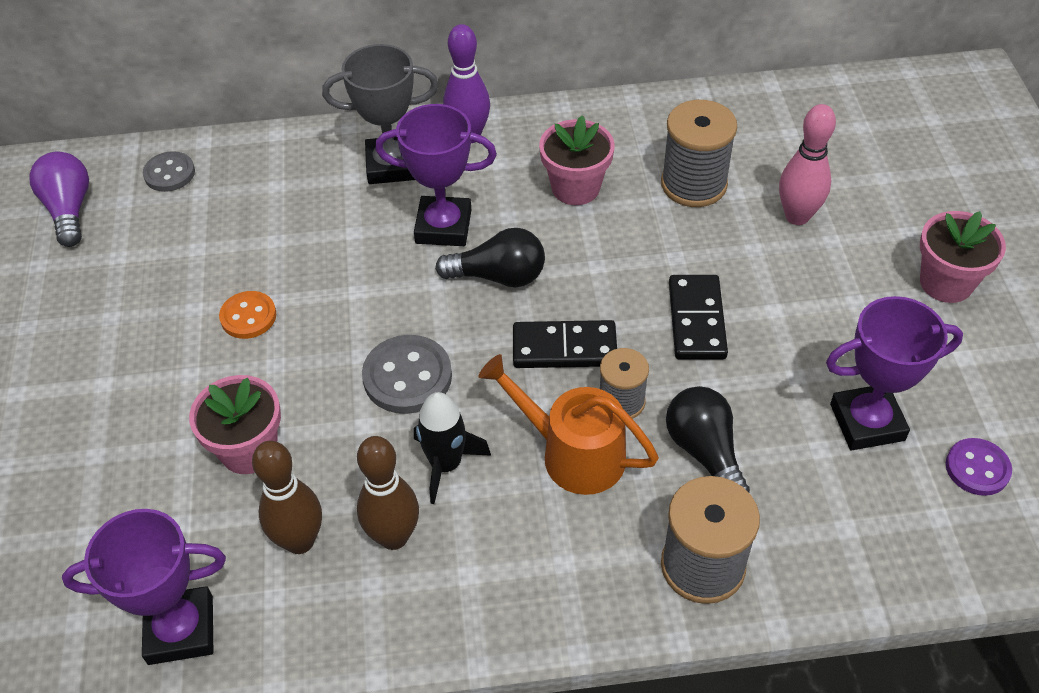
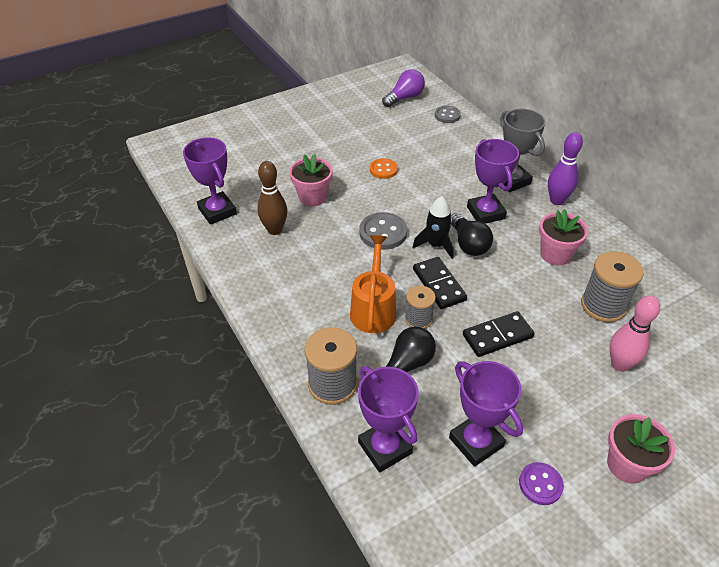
camera: 65 degrees right, 5 degrees down
brown bowling pin [357,436,419,550] -> none
black rocket [414,392,491,504] -> black rocket moved to [412,196,454,259]
purple button [946,438,1012,496] -> purple button moved to [519,462,564,505]
none -> purple trophy [358,366,419,472]

